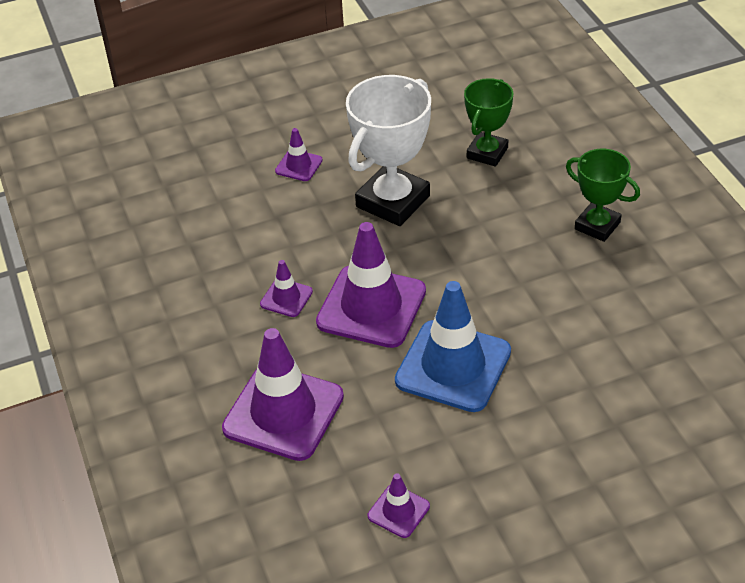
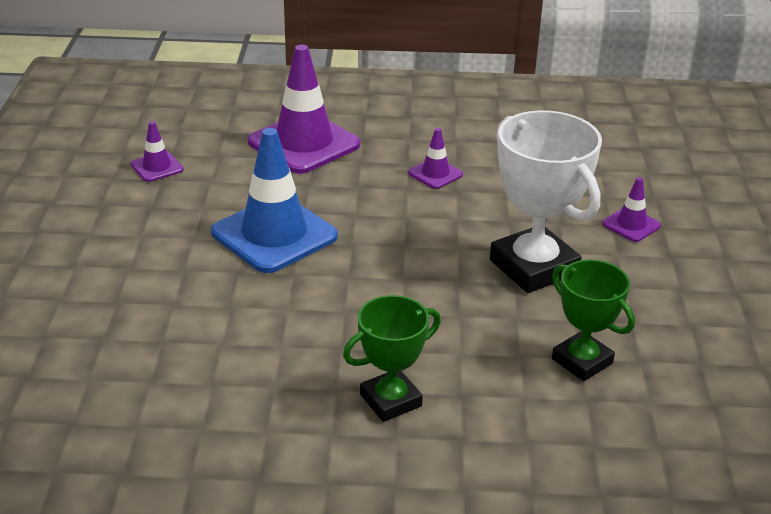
camera: 110 degrees right, 10 degrees down
purple traffic cone [316,222,426,348] -> none

